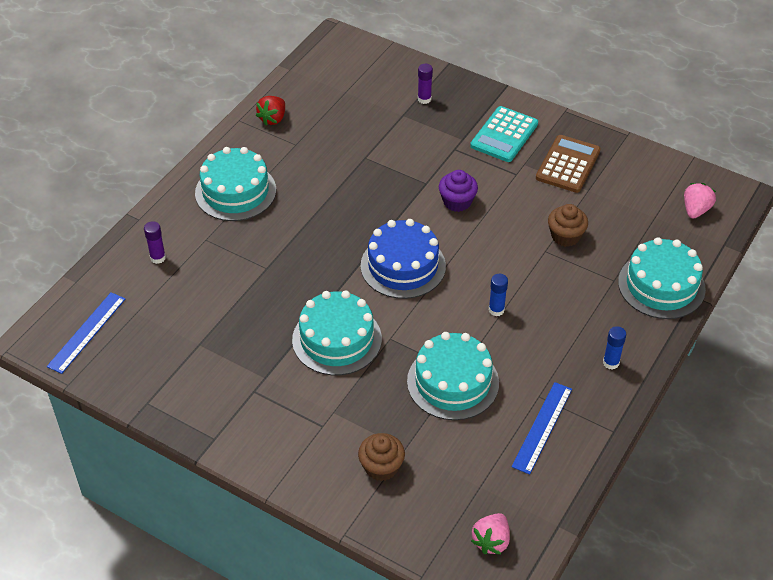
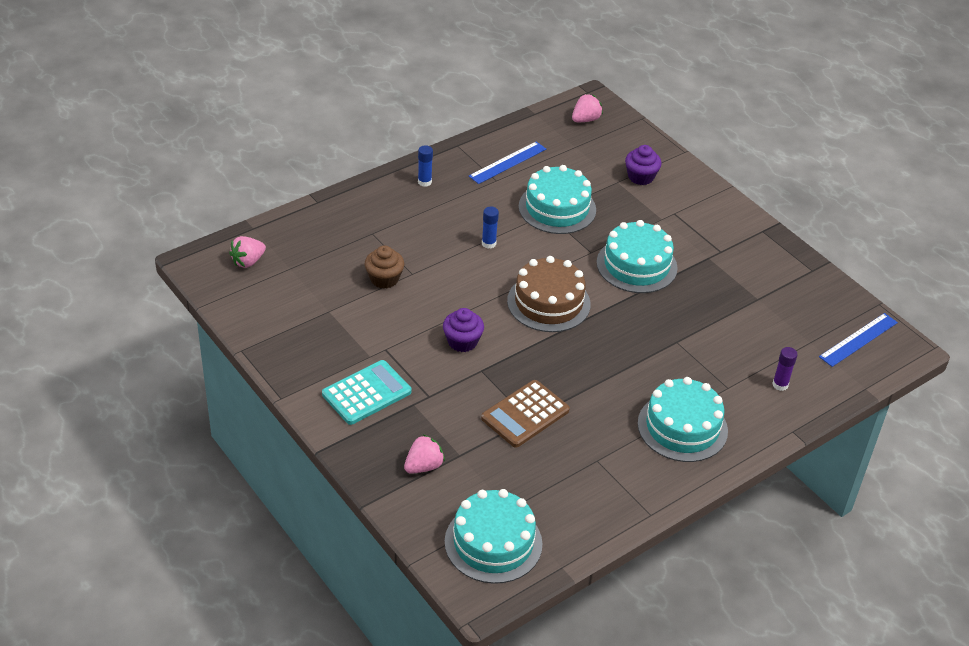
camera: 160 degrees left, 5 degrees down
red strawberry [256,96,285,125] -> none
brown cupcake [358,433,405,481] -> purple cupcake [625,145,662,185]
blue cake [361,219,446,299] -> brown cake [507,256,591,332]
purple glue stick [418,64,433,104] -> pink strawberry [404,435,445,474]
brown calculator [536,135,601,193] -> brown calculator moved to [481,380,570,448]
turquoise cake [618,237,706,319] -> turquoise cake moved to [445,489,543,584]

